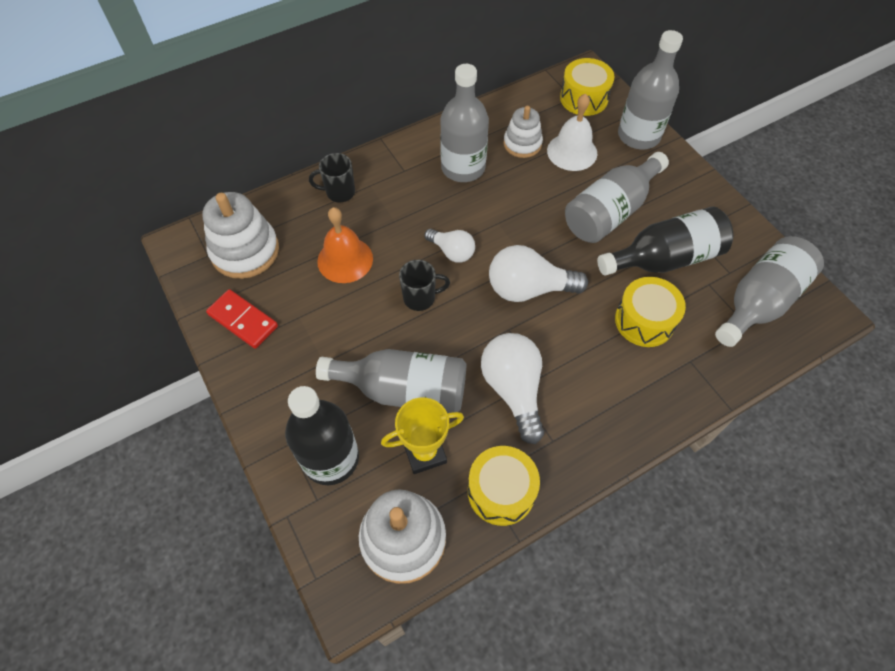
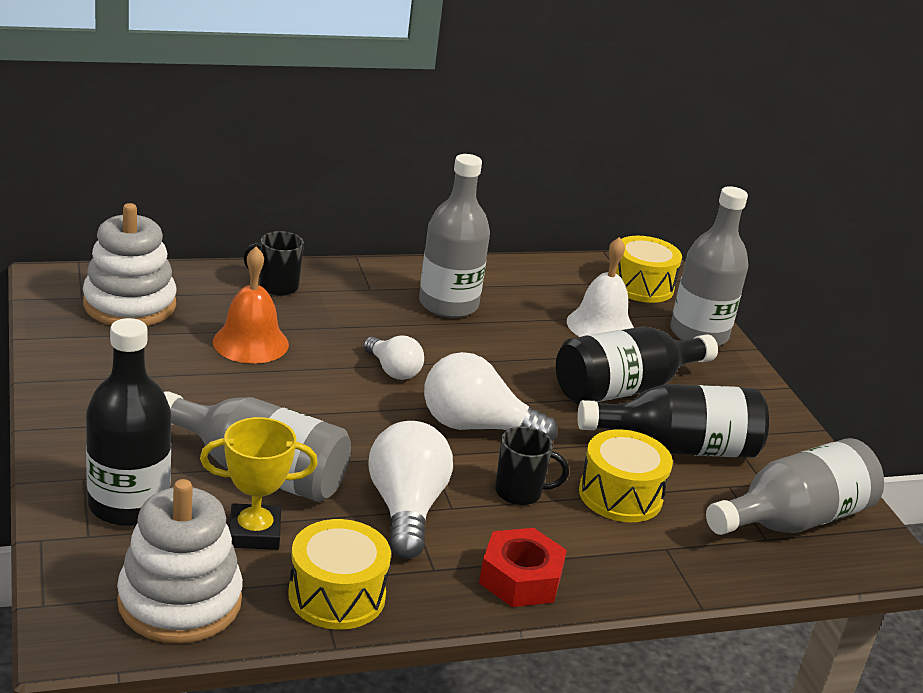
camera: 10 degrees right, 30 degrees down
red domino [206,289,278,349] -> none
black mug [399,260,450,311] -> black mug moved to [495,426,569,505]
white stacking toy [504,106,543,158] -> none
grey bottle [565,152,669,243] -> black bottle [556,326,718,405]
none -> red nut [479,528,567,607]

